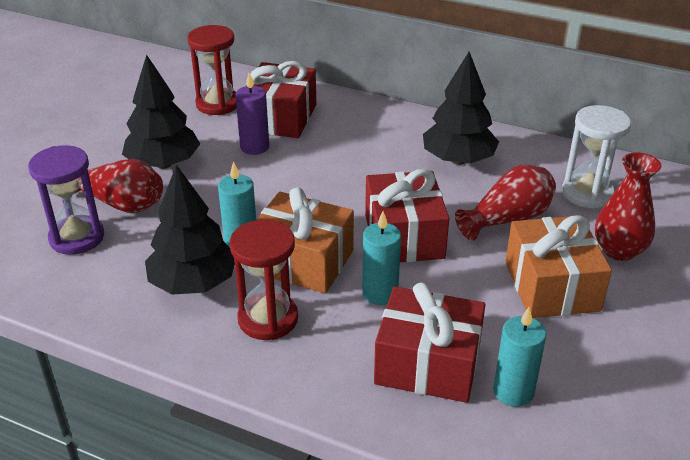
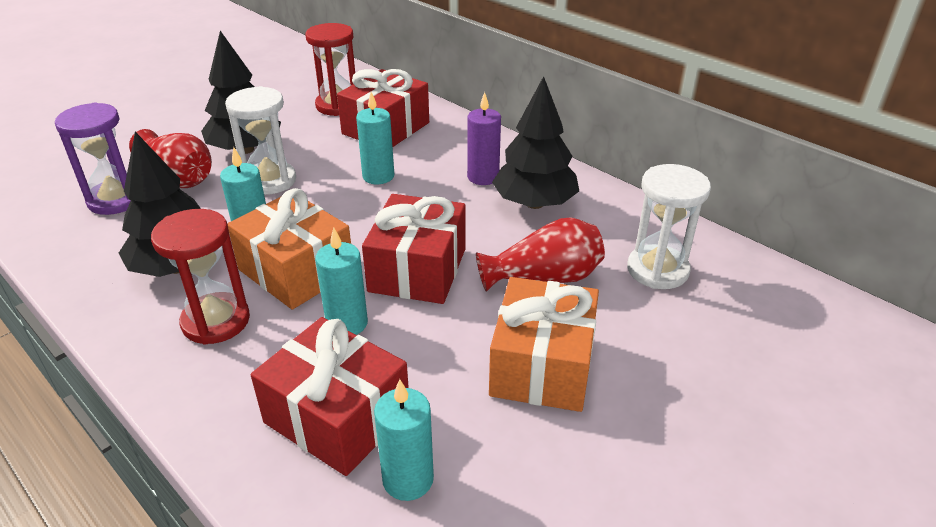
camera: 20 degrees right, 0 degrees up
purple candle [235,73,269,155] -> purple candle moved to [467,92,501,185]
red vase [595,152,661,261] -> none
none -> white hourglass [225,86,296,195]
none -> turquoise candle [356,92,394,184]

